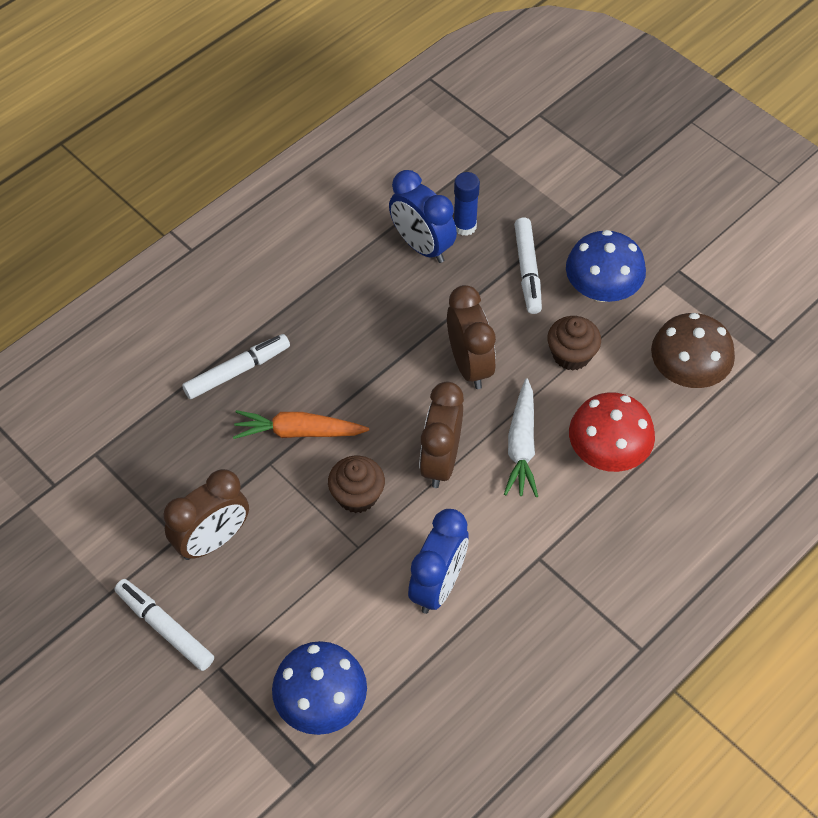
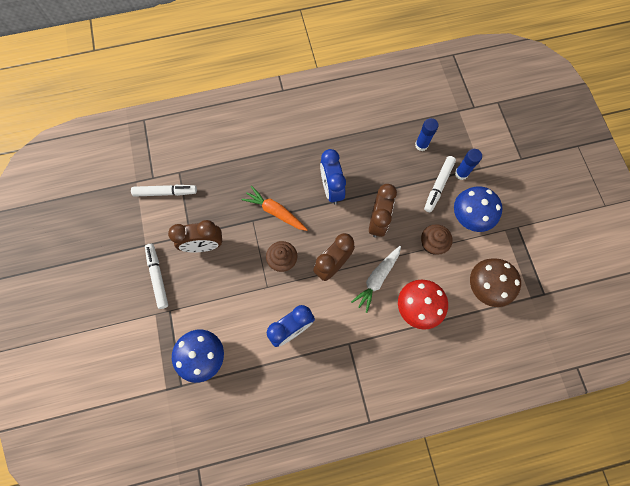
camera: 30 degrees right, 15 degrees up
white marker [182,334,290,399] -> white marker moved to [131,185,197,197]
blue clock [389,170,457,263] -> blue clock moved to [320,149,346,204]
none -> blue glue stick [455,149,482,180]

